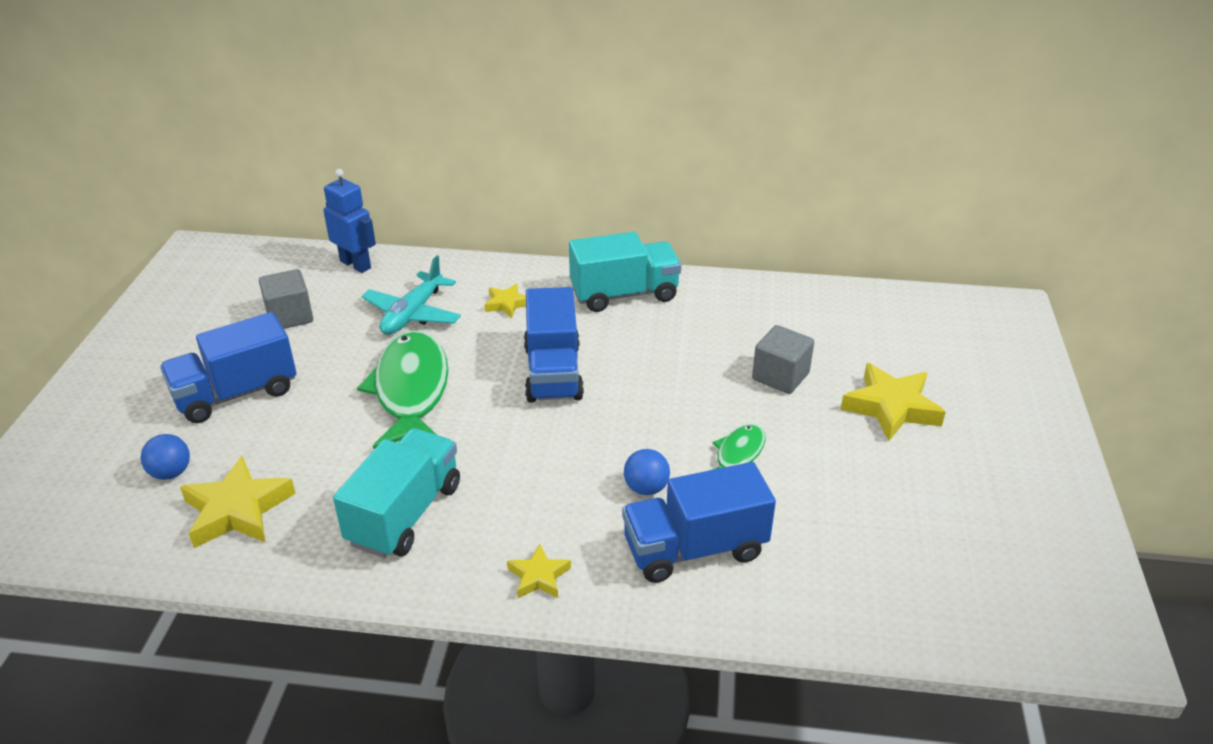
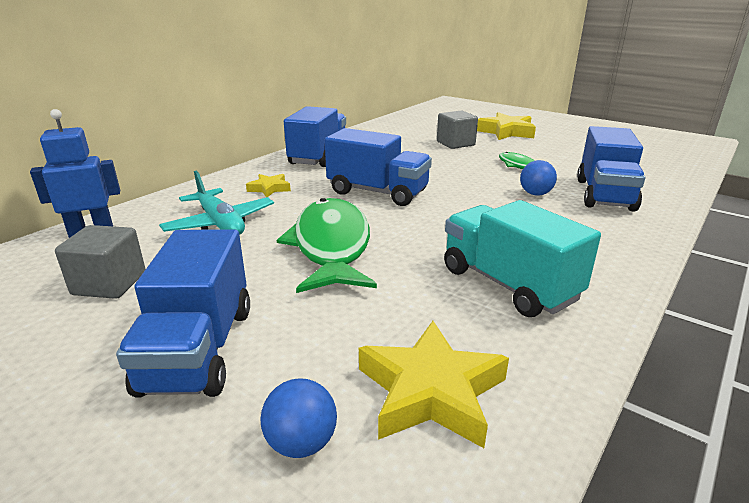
camera: 60 degrees left, 10 degrees down
green fish [357,330,449,449] -> green fish turned 60 degrees clockwise [277,198,377,293]
yellow star [507,544,571,598] -> none
turquoise truck [569,232,681,312] -> blue truck [284,106,346,167]

